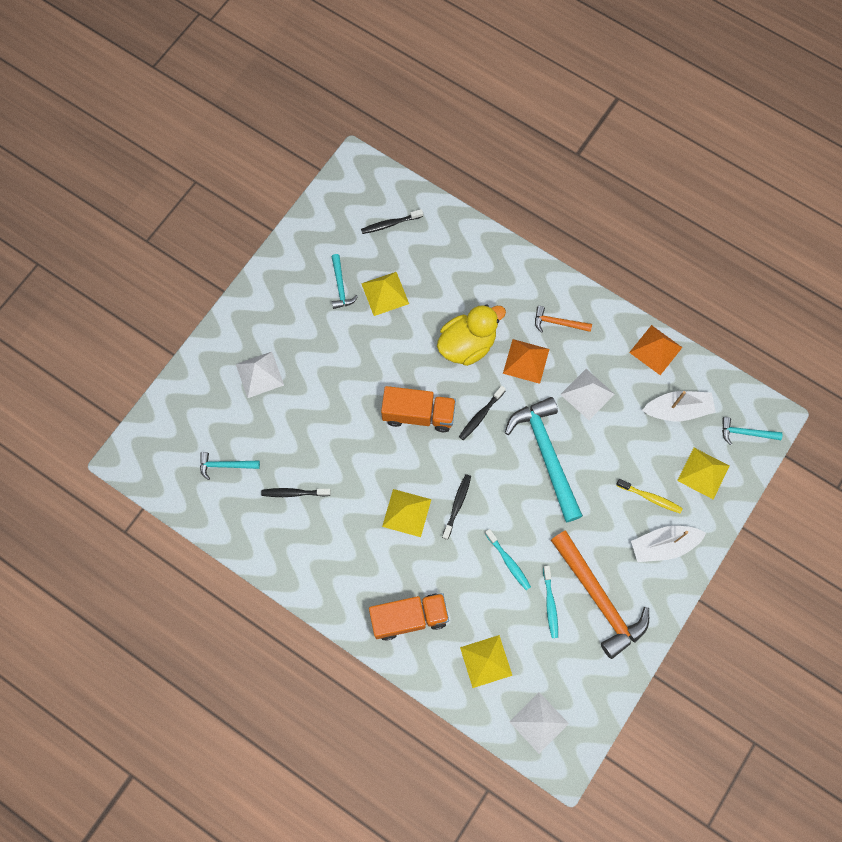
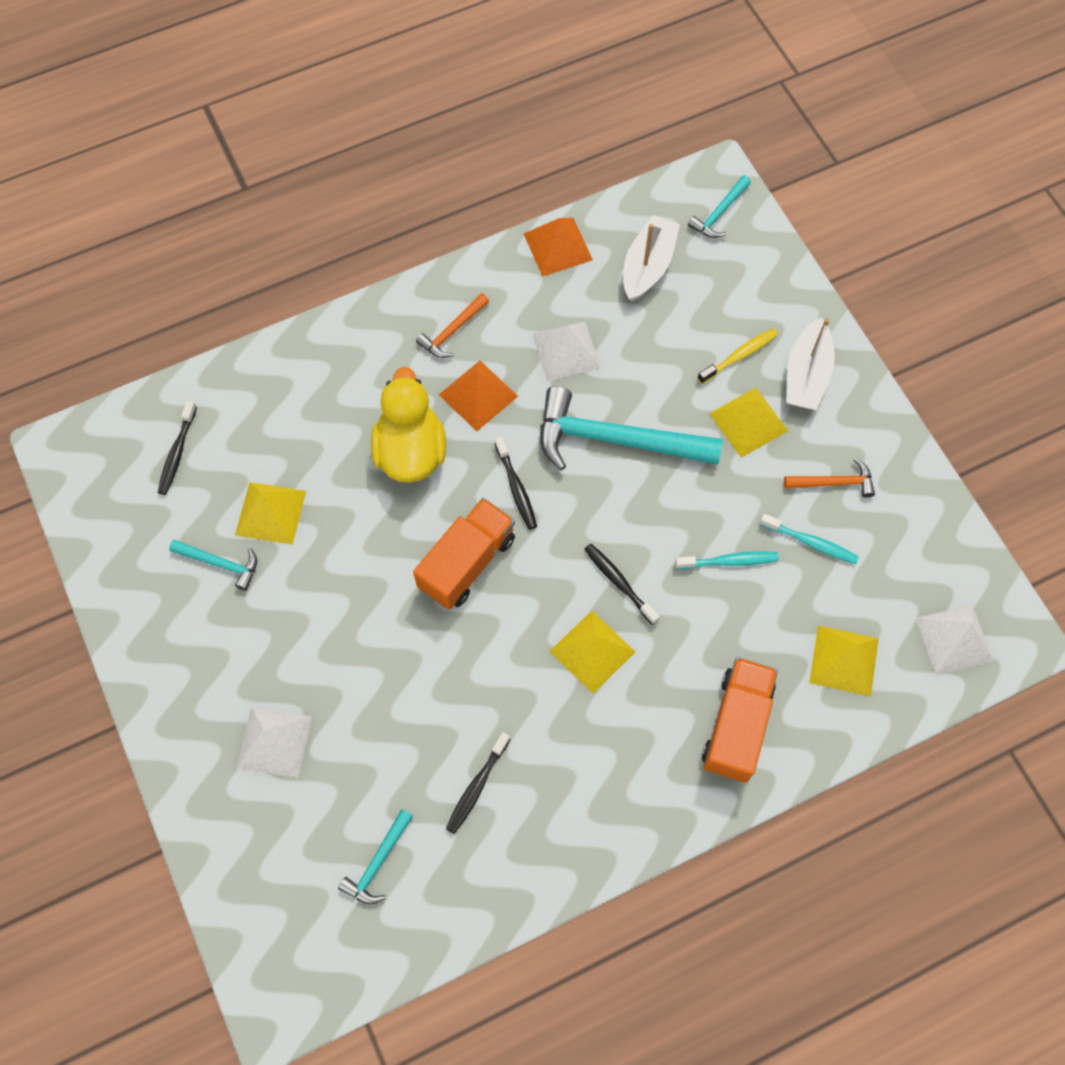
camera: 60 degrees left, 5 degrees down
orange hammer [551,530,649,659] -> orange hammer [784,458,875,498], size x0.48
yellow pyramid [677,448,729,499] -> yellow pyramid moved to [709,388,788,458]

